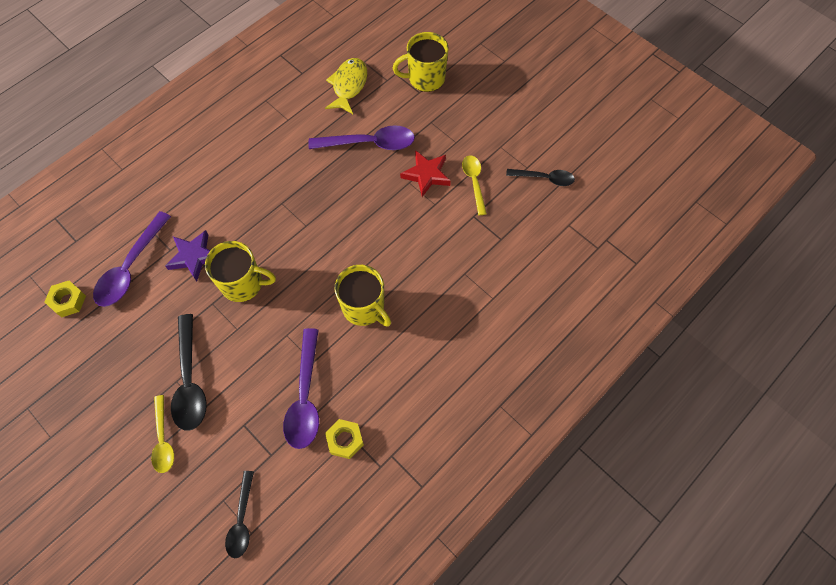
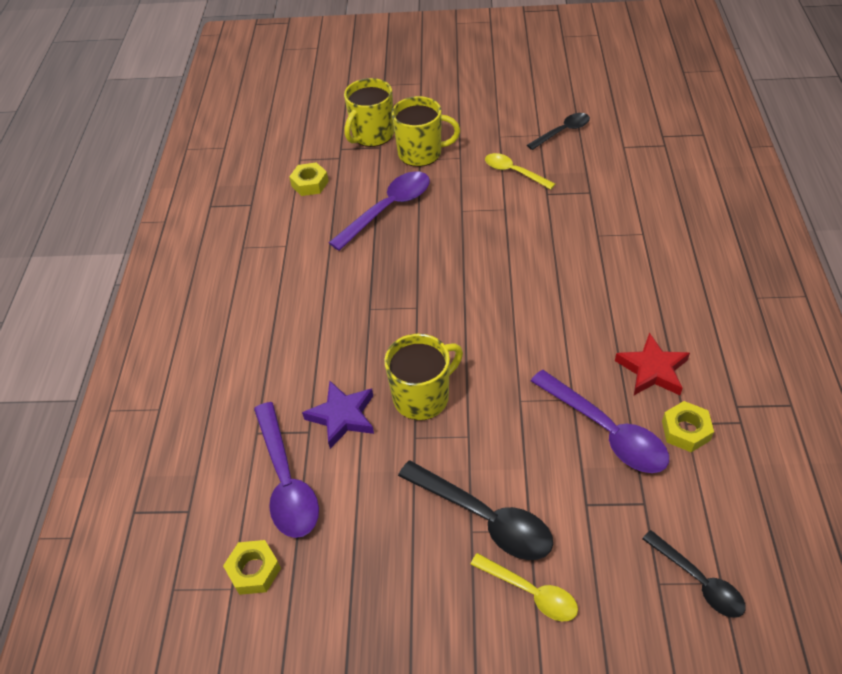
camera: 40 degrees left, 15 degrees down
yellow fish [325,58,367,114] -> yellow nut [289,162,329,196]
yellow mug [335,265,391,327] -> yellow mug moved to [392,96,460,167]
red star [400,150,451,197] -> red star moved to [615,333,690,395]

